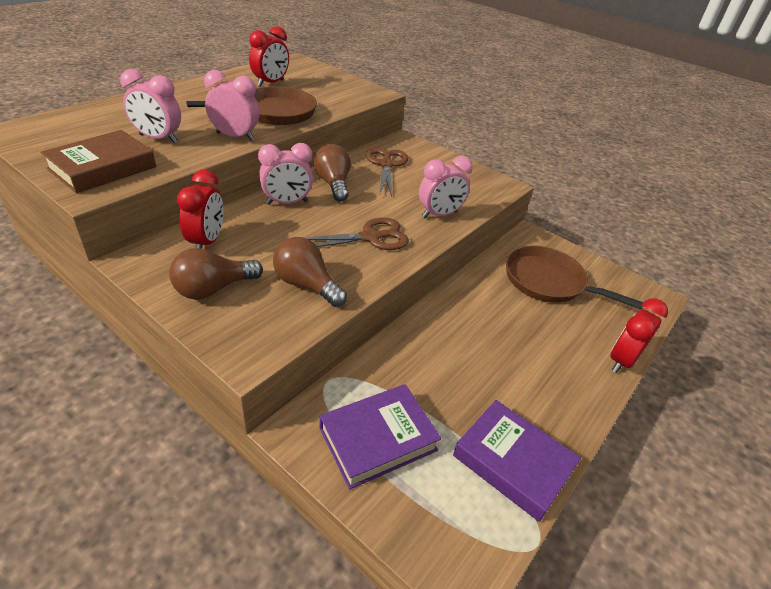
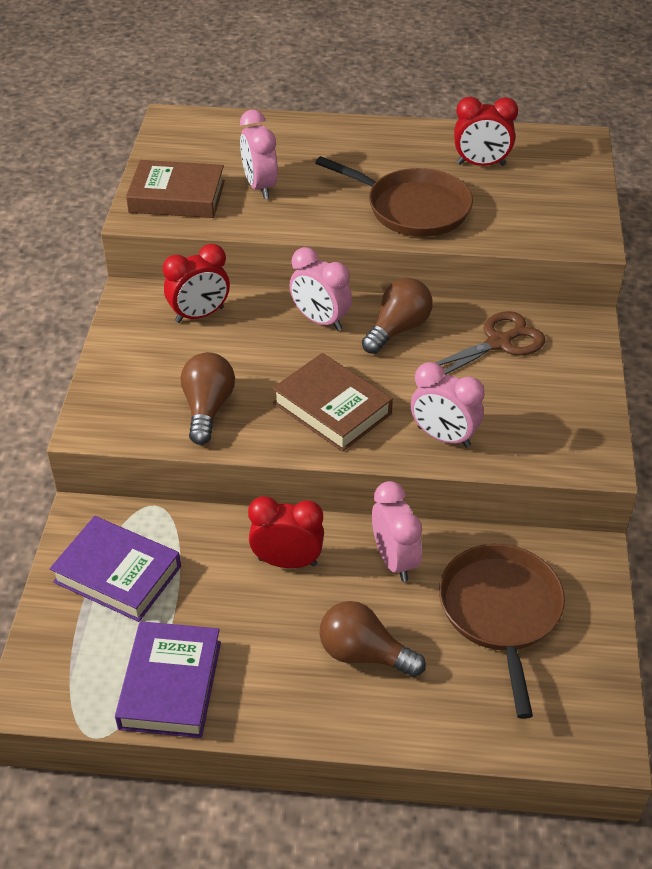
camera: 60 degrees right, 5 degrees up
brown light bulb [169,248,263,300] -> brown light bulb moved to [320,601,426,677]
pink clock [204,70,259,141] -> pink clock moved to [372,481,422,582]
brown scissors [306,217,409,250] -> brown book [272,353,393,452]
red clock [610,298,668,373] -> red clock moved to [248,496,324,568]

